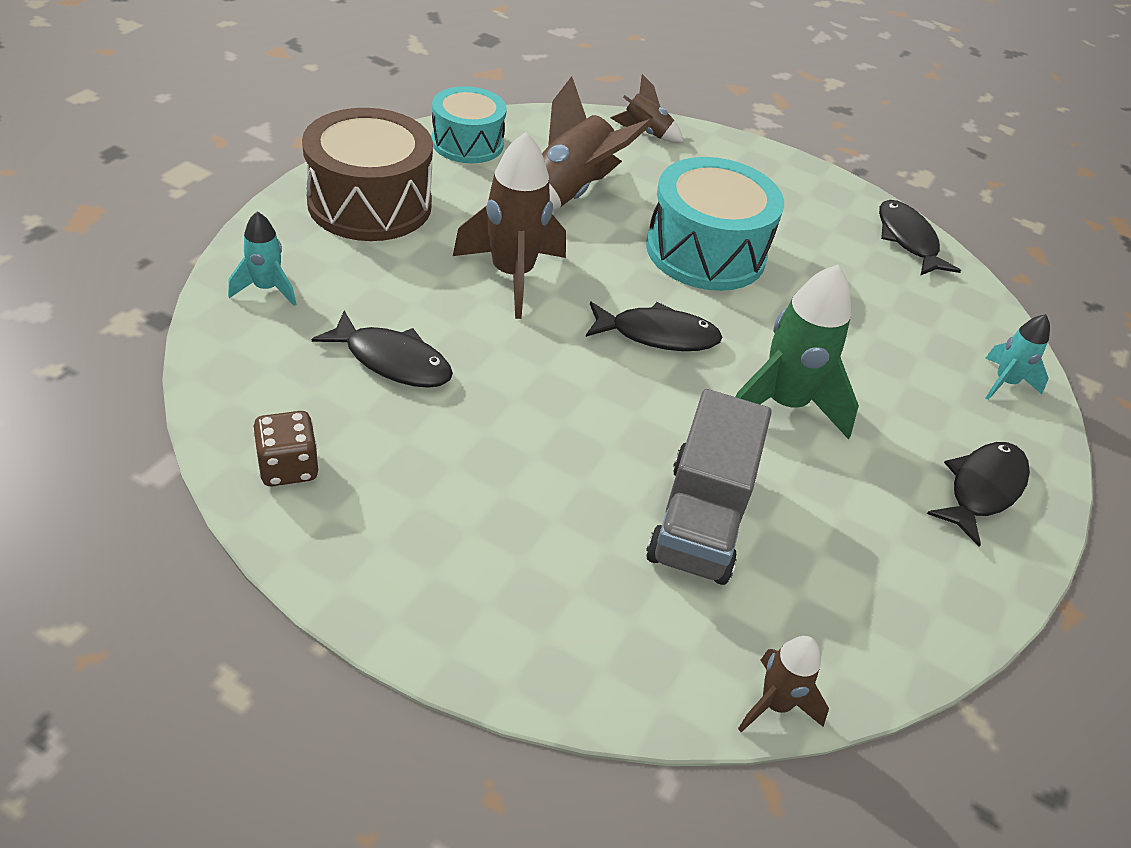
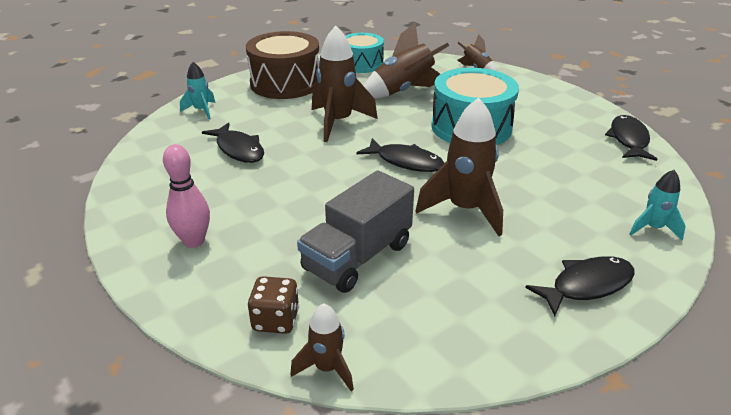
camera: 30 degrees right, 10 degrees down
brown dice [253,411,319,486] -> brown dice moved to [248,276,299,334]
green rocket [736,265,859,440] -> brown rocket [416,97,503,236]
none -> pink bowling pin [163,144,210,248]

